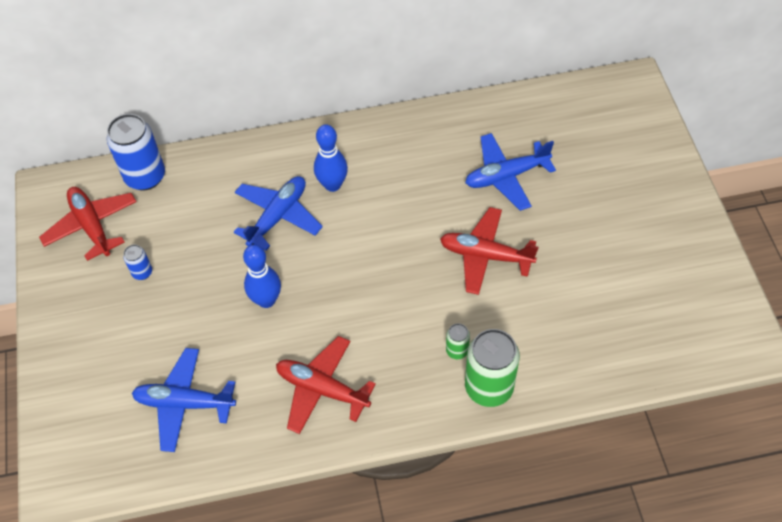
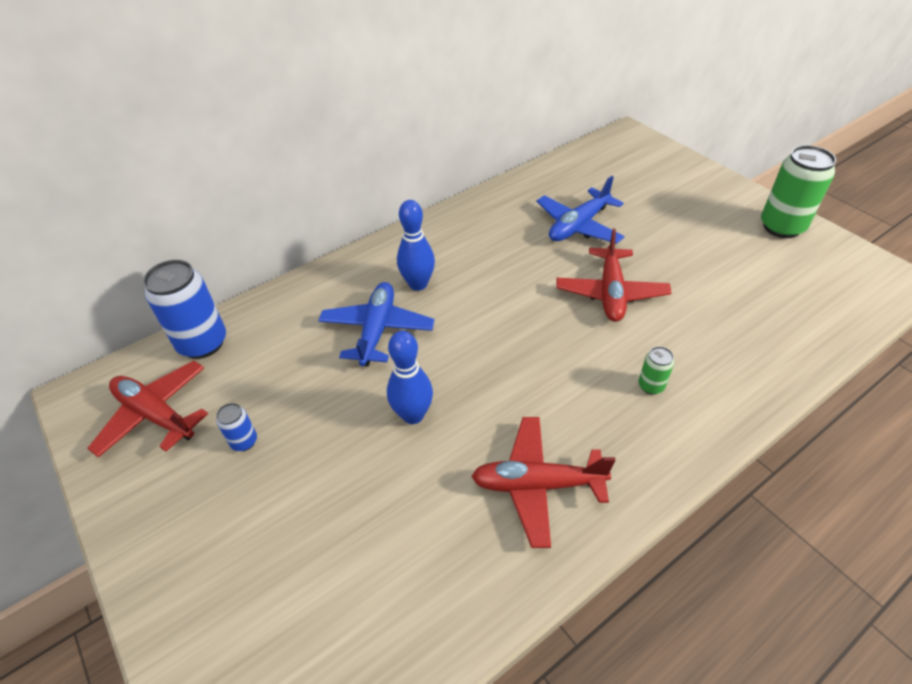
camera: 25 degrees left, 10 degrees down
blue plane [132,348,236,452] -> none
red plane [440,207,539,295] -> red plane turned 75 degrees counterclockwise [556,229,671,322]
green can [465,329,520,407] -> green can moved to [761,145,836,238]

